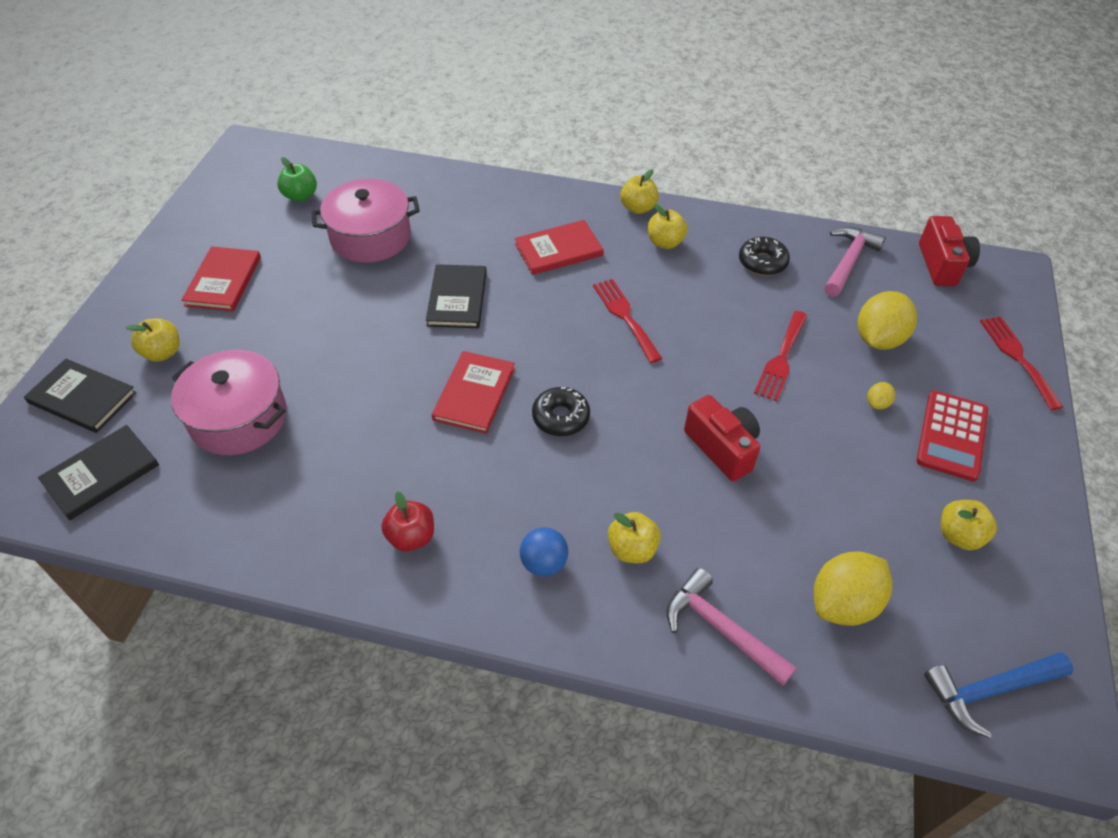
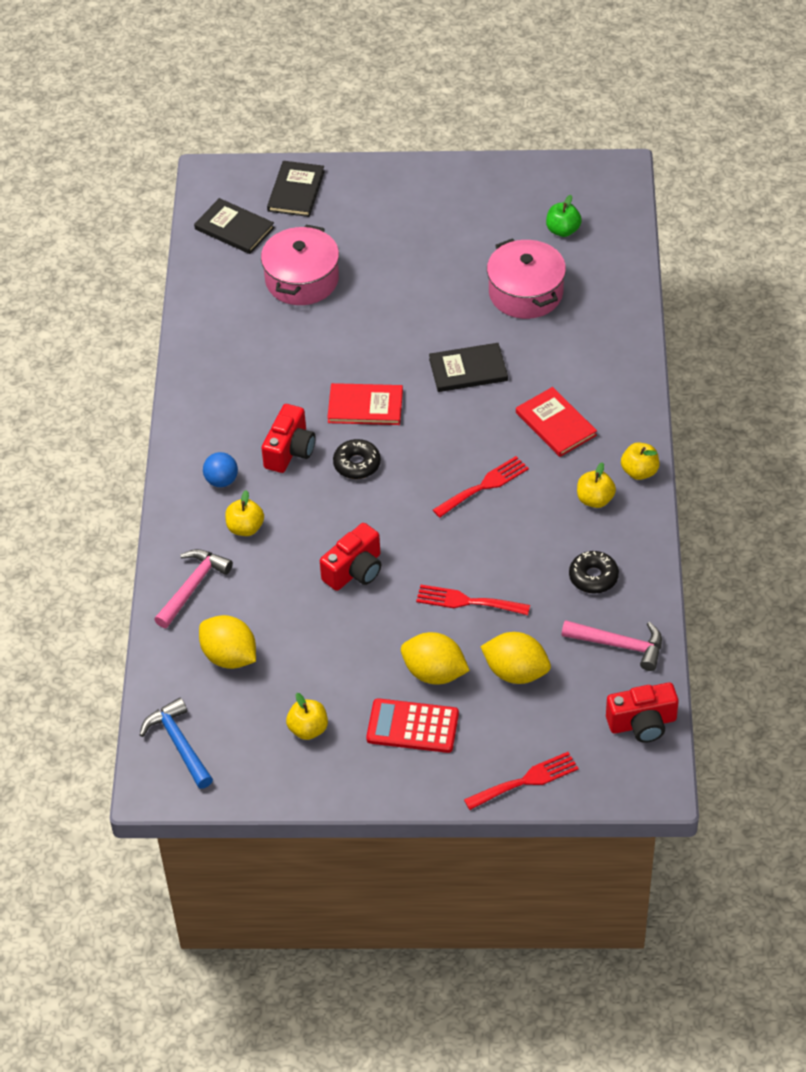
camera: 80 degrees right, 0 degrees up
yellow apple [126,318,180,362] -> none
red book [181,246,261,311] -> none
red apple [381,491,434,552] -> none
yellow lemon [867,382,895,410] -> yellow lemon [401,632,470,684], size x2.23
none -> red camera [262,404,316,473]

